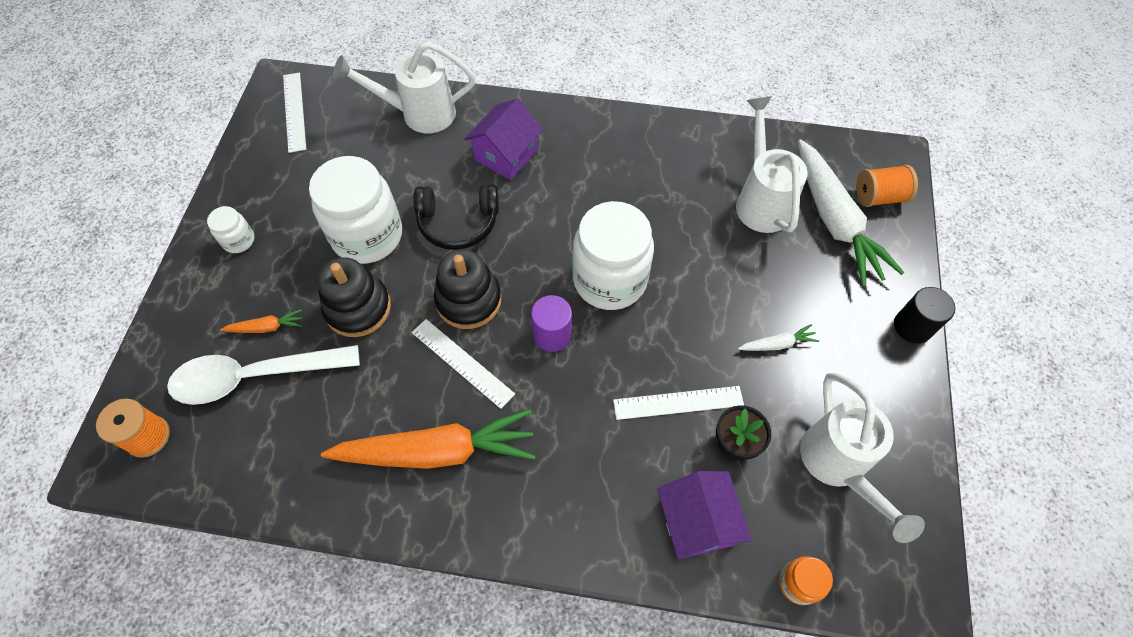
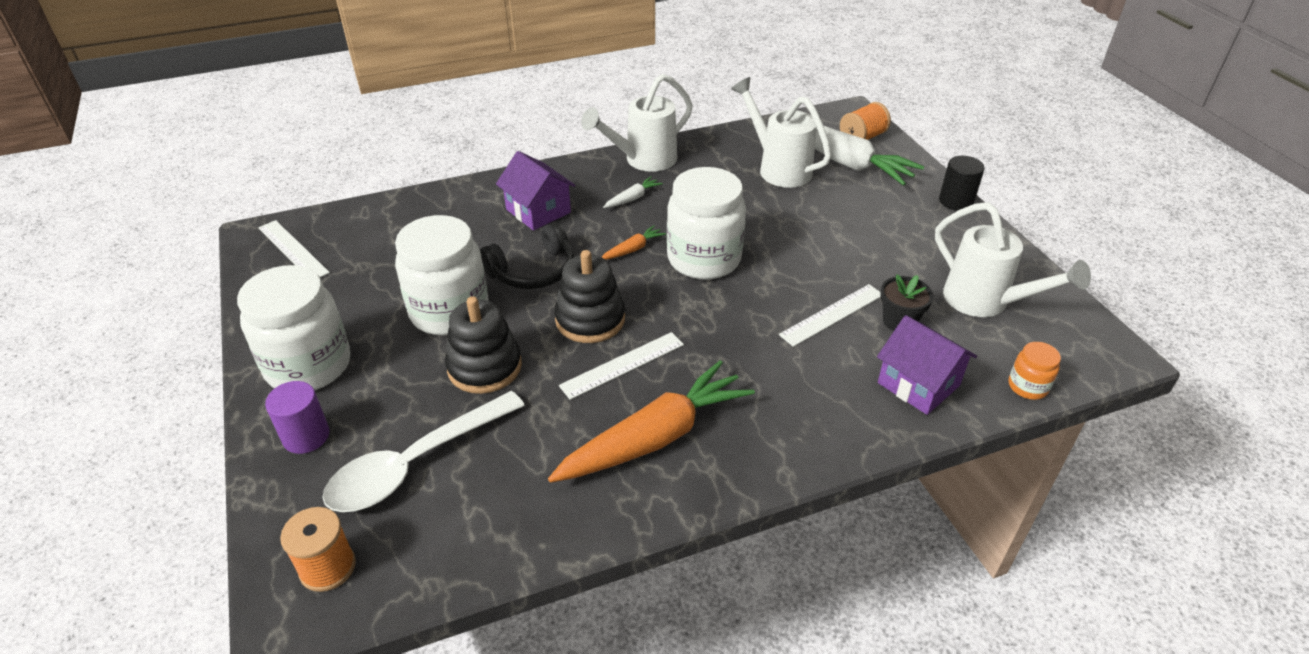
camera: 30 degrees left, 20 degrees down
white jar [207,206,255,253] -> white jar [237,265,350,390], size x2.20
orange carrot [220,309,303,333] -> orange carrot moved to [602,225,666,260]
white watering can [333,41,476,133] -> white watering can moved to [581,74,693,172]
white ruler [412,319,515,409] -> white ruler turned 45 degrees counterclockwise [559,332,684,400]
purple house [465,99,543,180] -> purple house turned 45 degrees counterclockwise [496,151,575,230]
purple cylinder [531,295,572,352] -> purple cylinder moved to [265,381,329,454]
white carrot [738,324,819,351] -> white carrot moved to [603,176,663,208]

